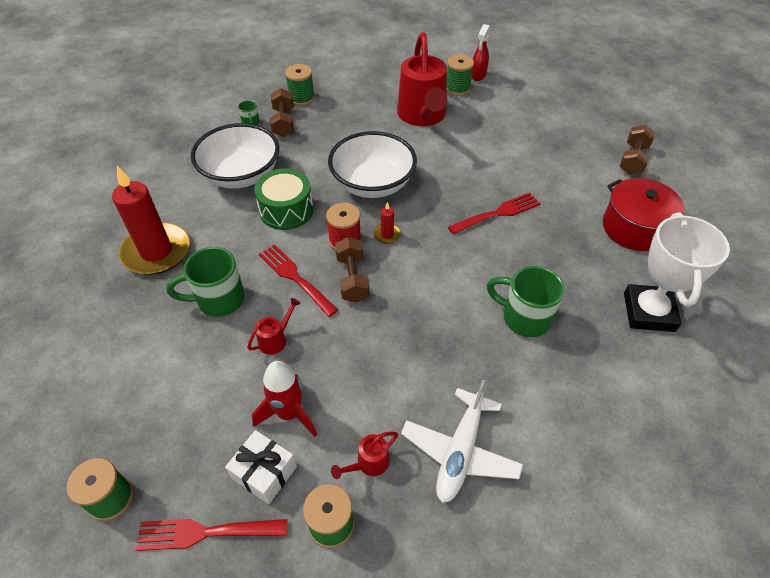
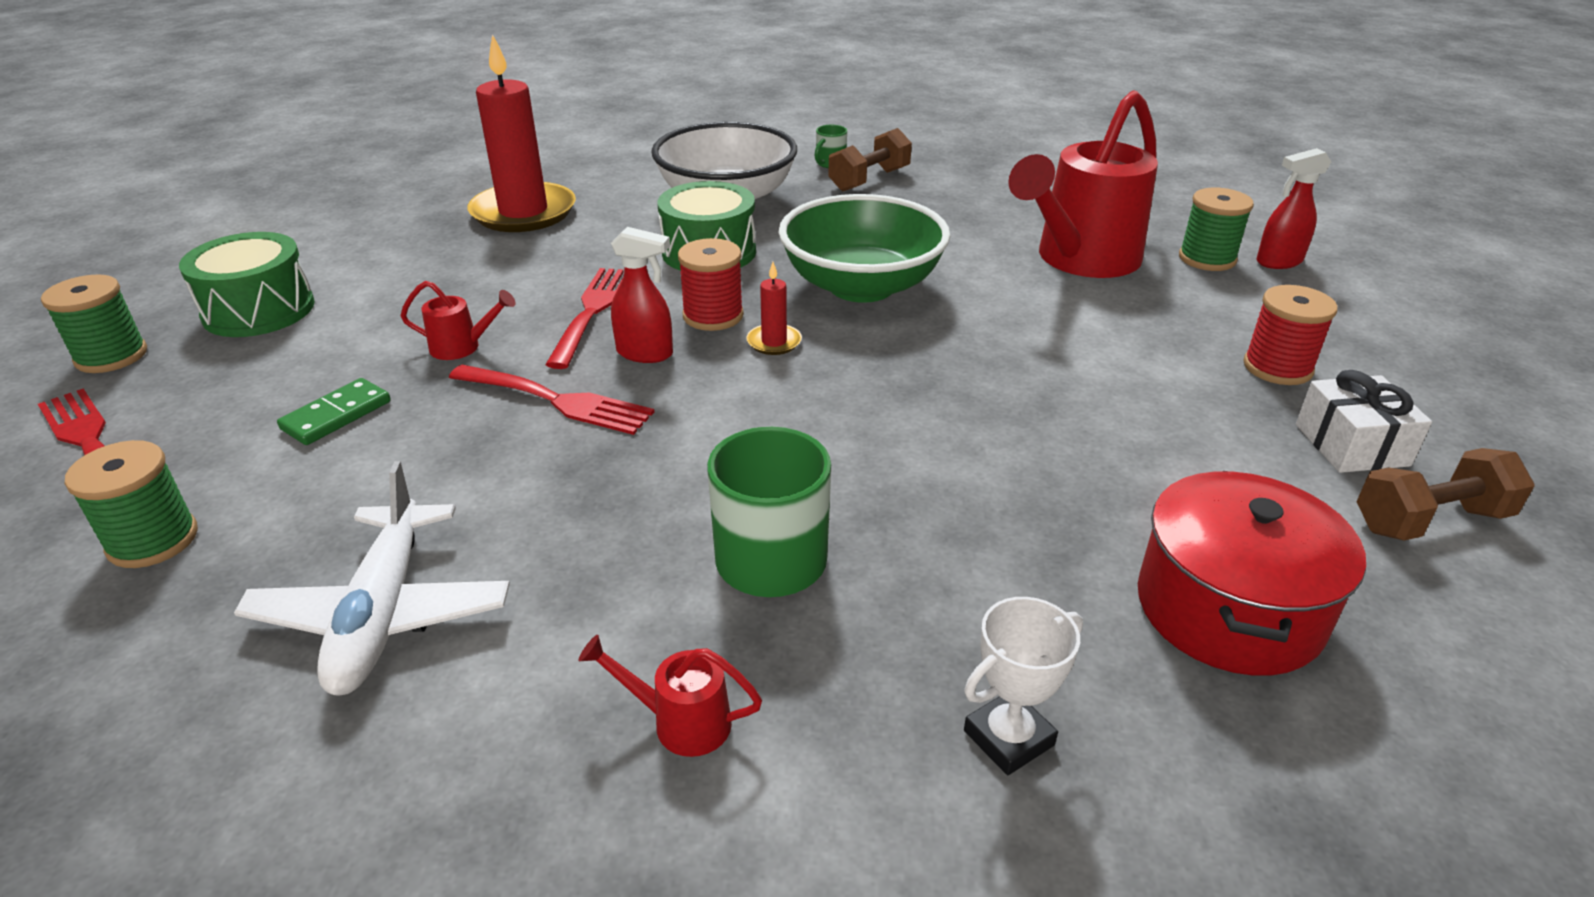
camera: 50 degrees right, 15 degrees down
green mug [166,247,245,317] -> none
white gift [225,430,297,504] -> white gift moved to [1296,370,1432,473]
red rocket [252,361,317,437] -> green domino [277,378,391,445]
green spool [285,64,315,106] -> none
white bowl [328,131,417,198] -> green bowl [778,194,950,303]
red watering can [331,432,398,479] -> red watering can moved to [578,635,762,757]
brown dumbbell [335,237,369,303] -> red spray bottle [611,227,673,363]
white plane [401,380,523,503] -> white plane turned 75 degrees counterclockwise [234,461,510,696]
red fork [448,193,541,235] -> red fork moved to [449,365,654,435]
white trophy [624,212,730,332] -> white trophy [964,597,1083,775], size x0.52
none -> green drum [179,232,315,337]
none -> red spool [1243,285,1338,385]

